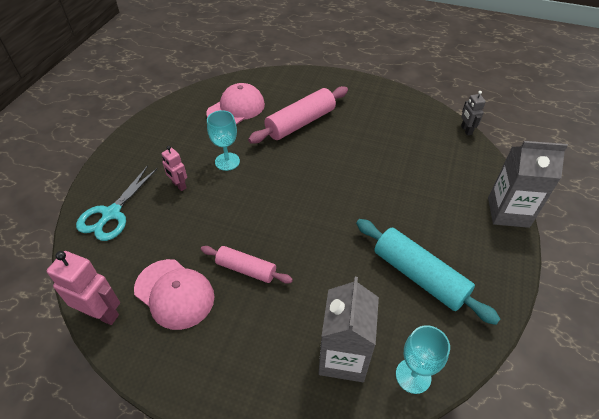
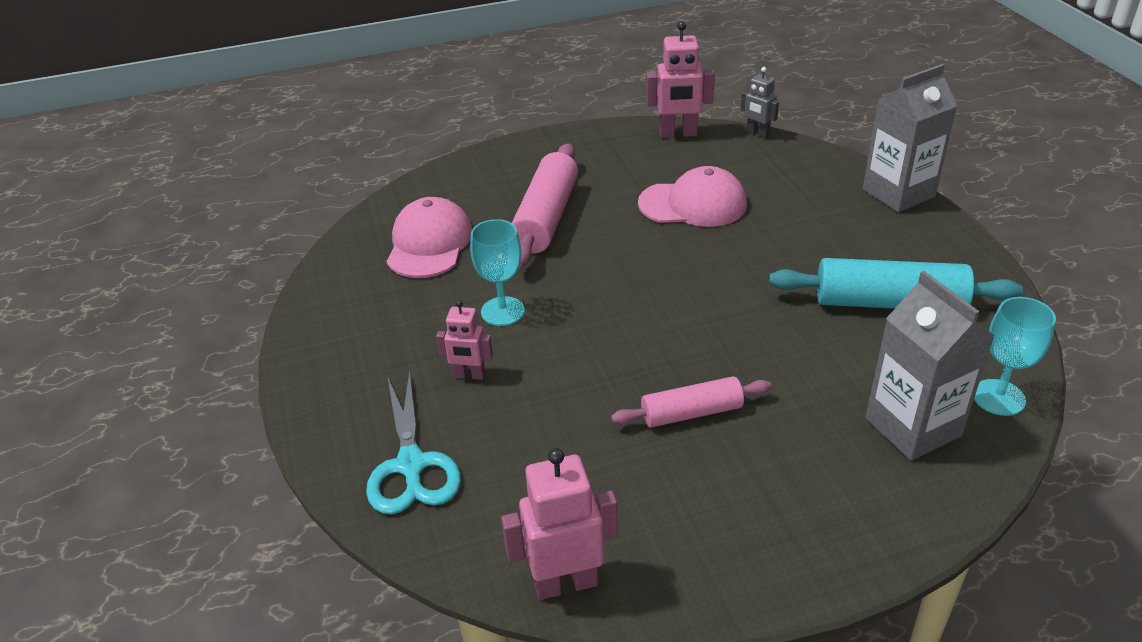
camera: 35 degrees left, 10 degrees down
pink cap [134,259,214,330] -> pink cap moved to [638,166,747,227]
none -> pink robot [646,21,715,138]

